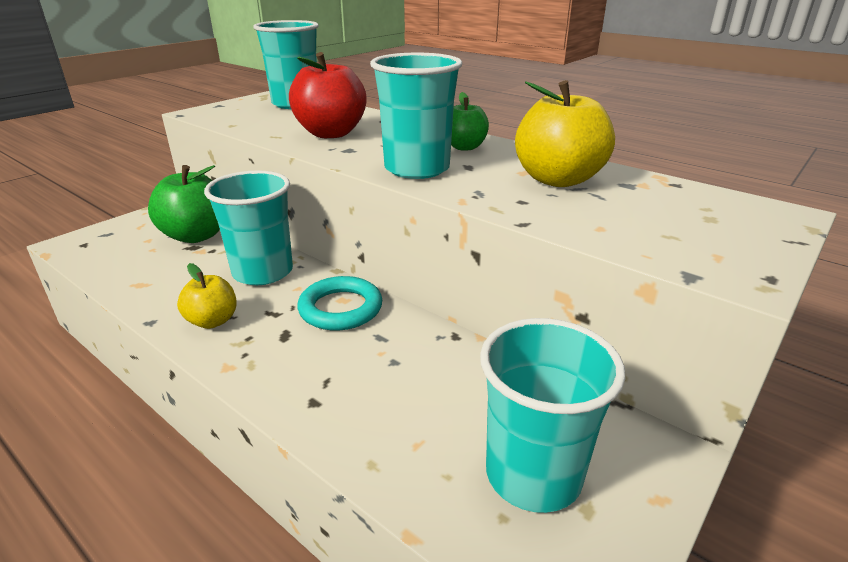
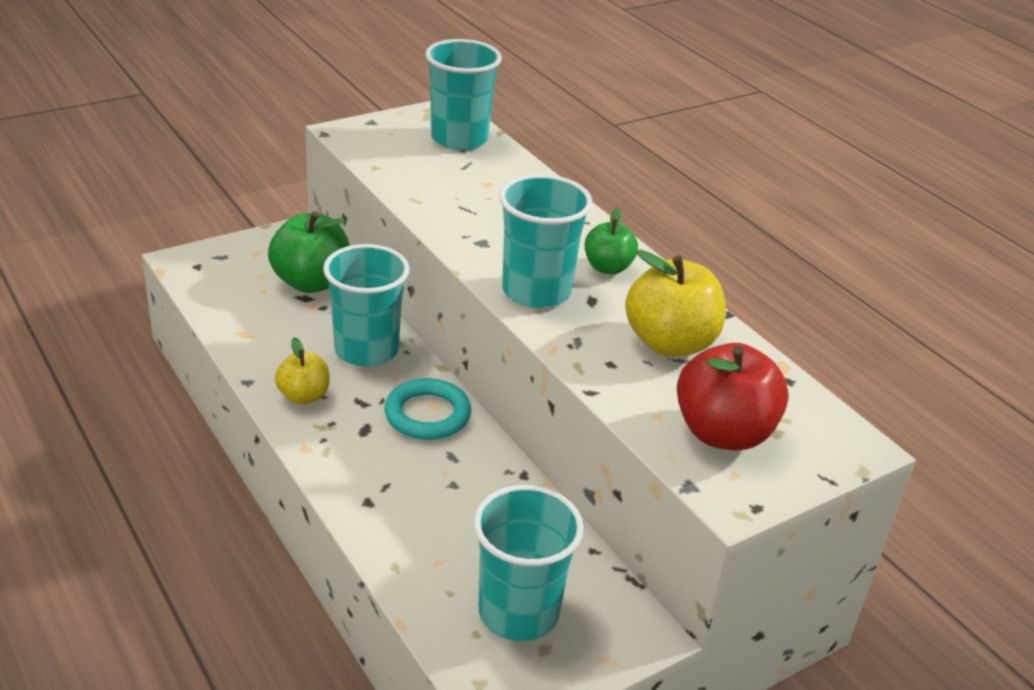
camera: 15 degrees right, 5 degrees up
red apple [289,52,367,138] -> red apple moved to [677,343,789,450]

